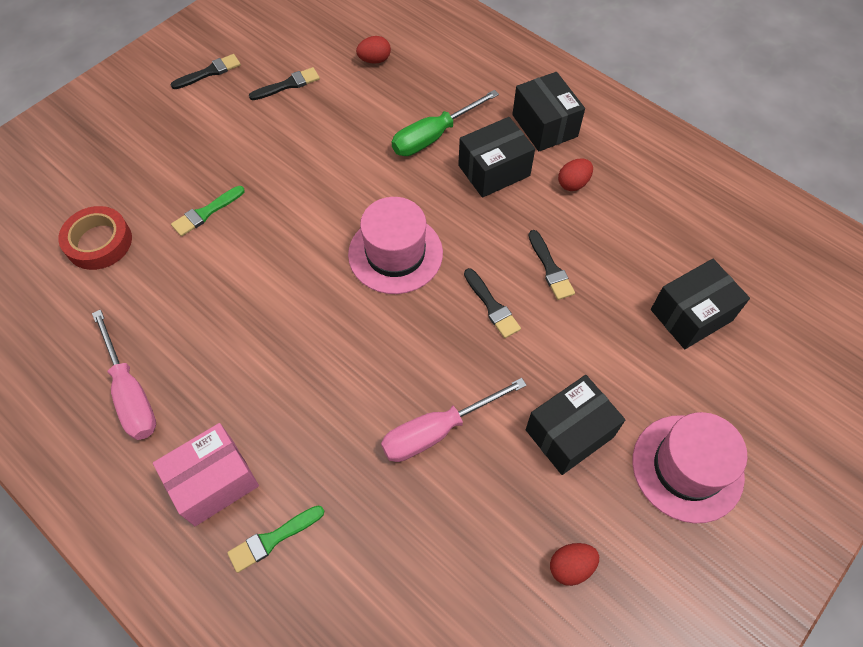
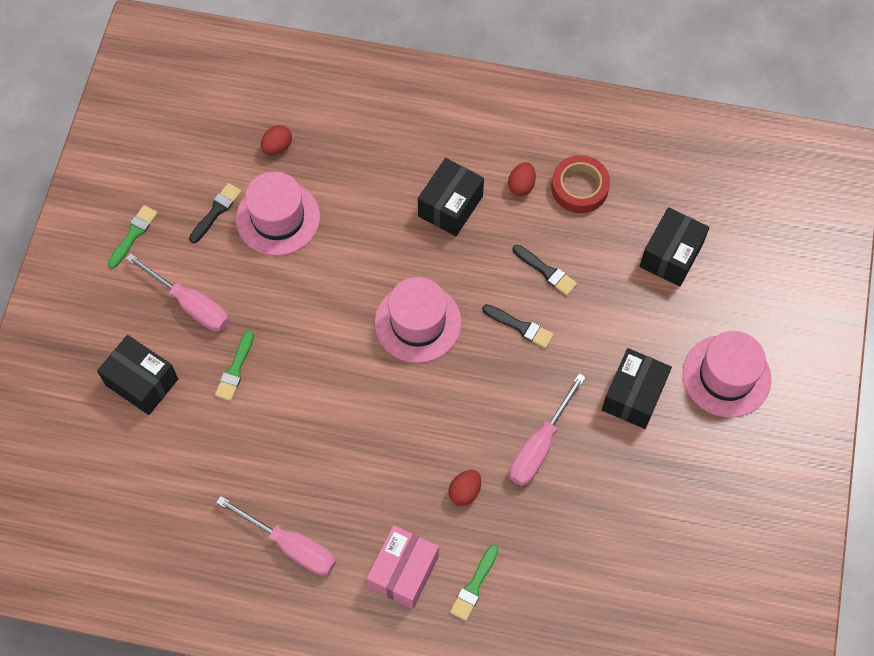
camera: 30 degrees left, 5 degrees up
red tape [58,206,132,270] -> red tape moved to [551,155,610,213]
black brush [171,54,241,89] -> green brush [108,205,158,268]
green screwdriver [392,90,499,156] -> none
black box [512,72,585,151] -> black box moved to [97,335,178,415]
red egg [550,543,599,586] -> red egg moved to [448,470,481,506]
none -> pink screwdriver [126,253,229,331]
none -> pink hat [236,172,320,256]

